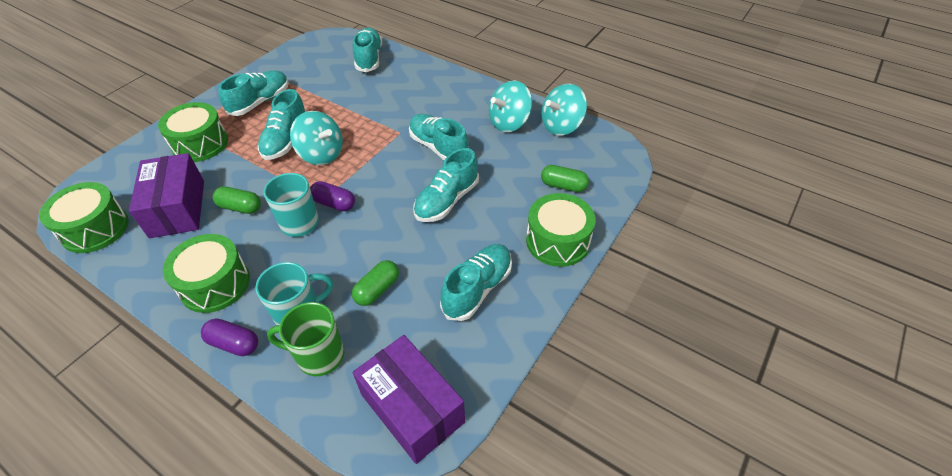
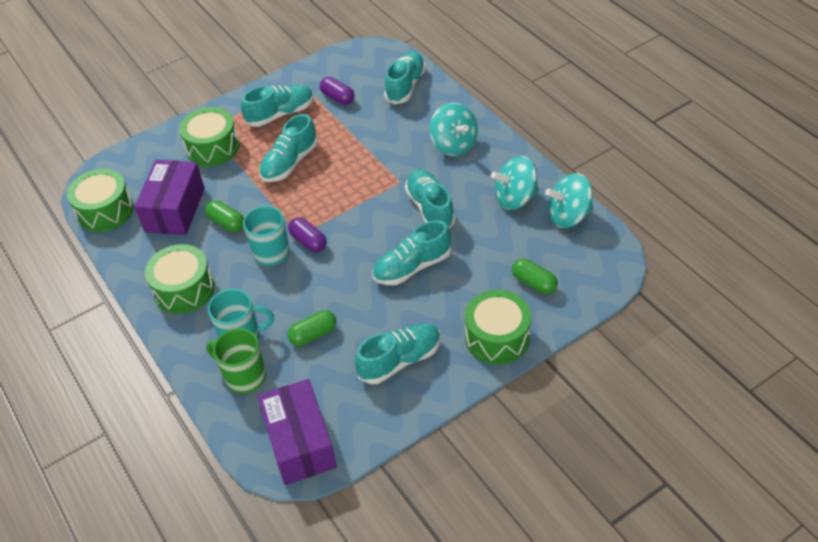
camera: 25 degrees right, 0 degrees up
purple capsule [201,319,258,356] -> purple capsule moved to [320,77,354,105]
turquoise spinning top [290,111,343,165] -> turquoise spinning top moved to [429,103,478,156]

